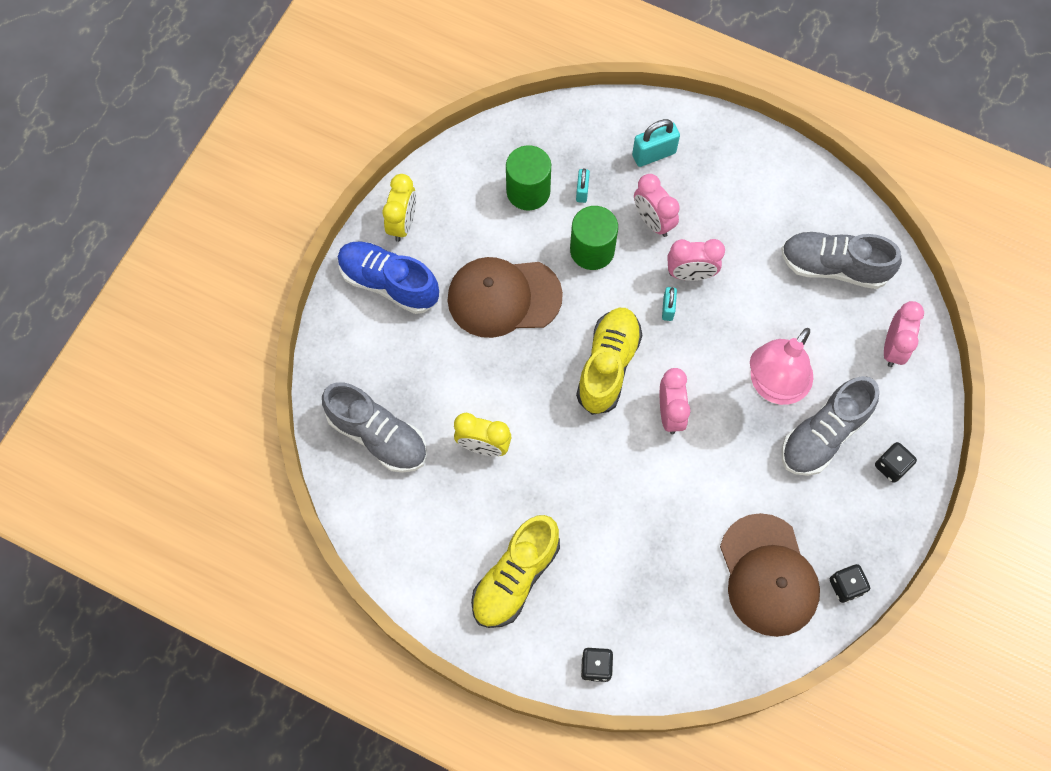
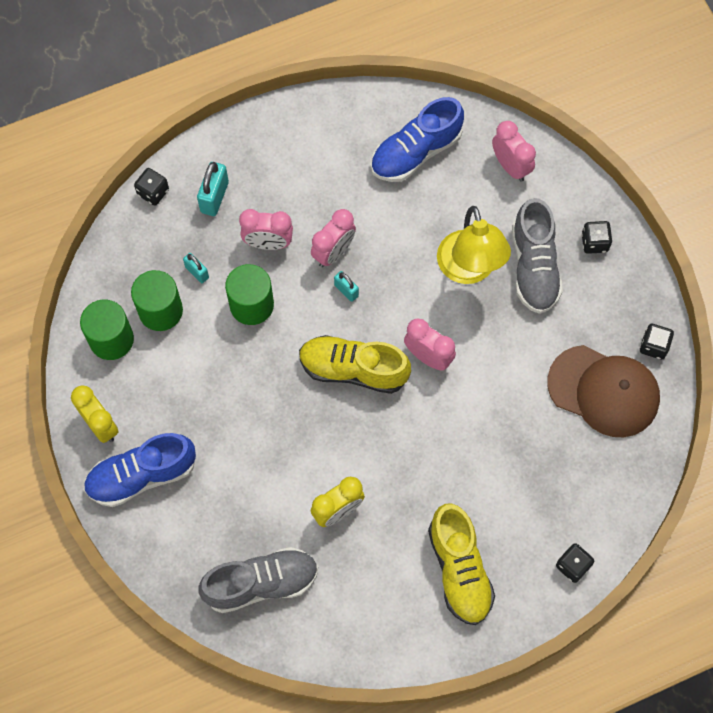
camera: 50 degrees left, 0 degrees up
brown cap [448,257,563,338] -> none
yellow shoe [576,308,642,415] -> yellow shoe turned 45 degrees counterclockwise [299,335,411,394]
pink lamp [750,328,813,405] -> yellow lamp [437,206,511,284]
grey shoe [781,232,902,289] -> blue shoe [371,97,464,182]
none -> green cylinder [80,300,134,360]
none -> black dice [134,168,169,206]

